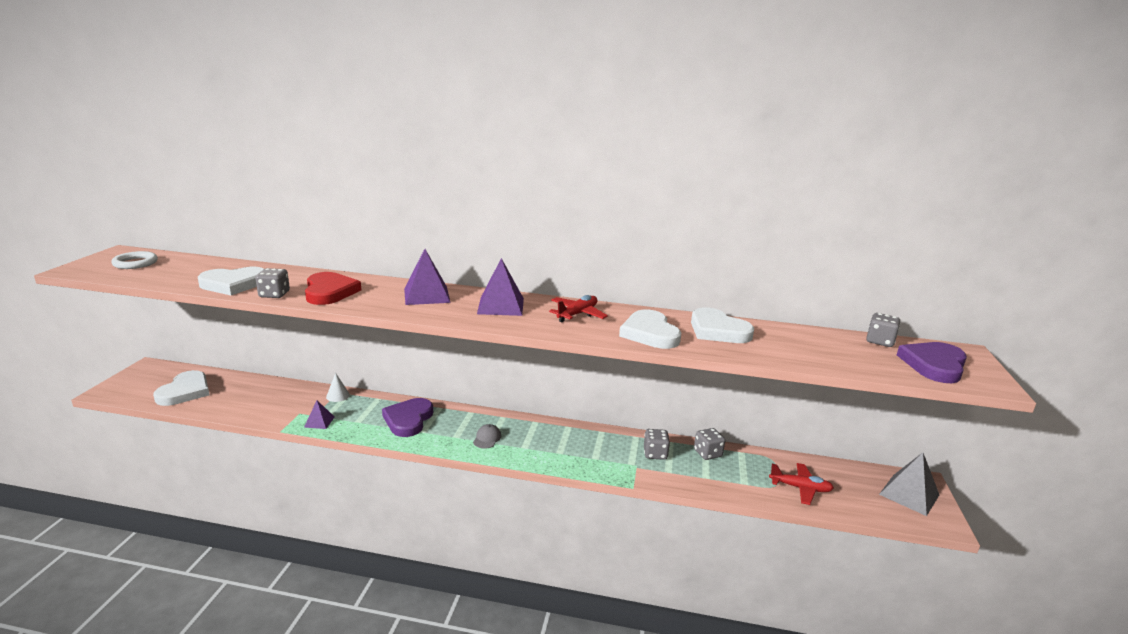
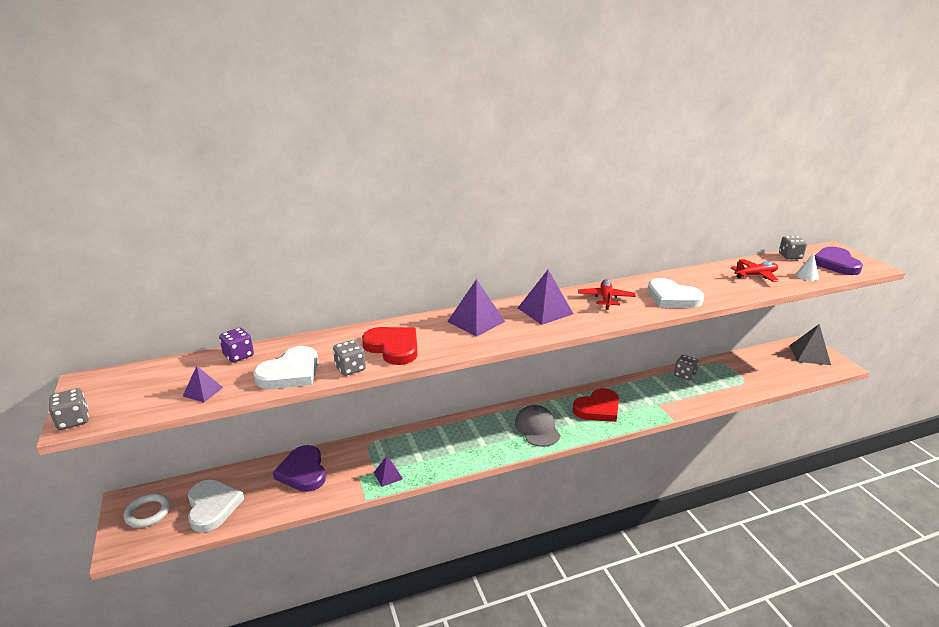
camera: 30 degrees left, 5 degrees up
white ring [111,251,158,269] -> white ring moved to [124,493,170,528]
white cone [326,373,350,402] -> white cone moved to [795,253,819,281]
purple heart [382,398,433,437] -> purple heart moved to [273,445,326,492]
grey cap [473,424,501,449] -> grey cap [515,405,561,447], size x1.78
grey dice [644,429,670,460] -> grey dice moved to [49,388,89,430]
white heart [691,307,754,343] -> none
red plane [769,463,834,505] -> red plane moved to [731,259,779,282]
none -> purple pyramid [183,366,223,402]
none -> purple dice [219,328,254,363]
none -> red heart [573,388,619,422]

